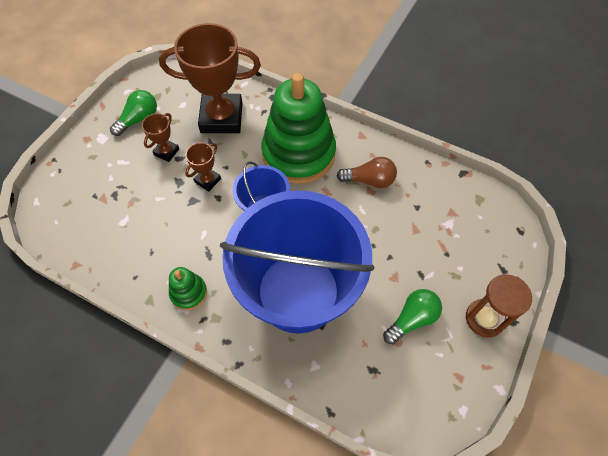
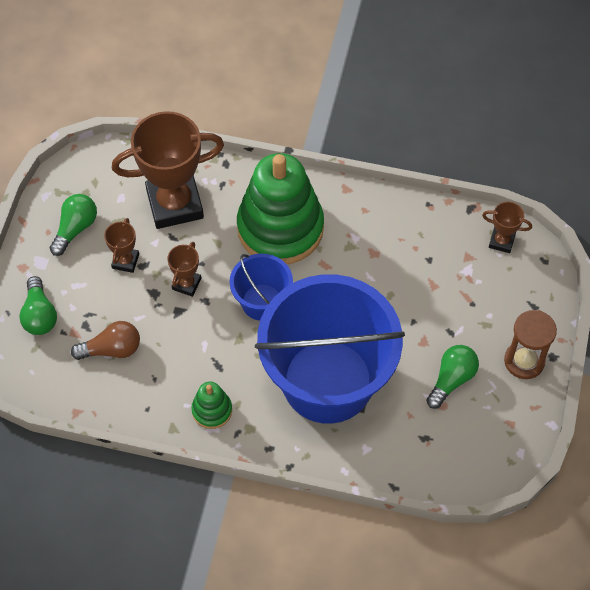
camera: 15 degrees left, 0 degrees up
brown light bulb [337,157,397,188] -> brown light bulb moved to [71,321,140,360]
none -> green light bulb [19,276,57,335]
none -> brown trophy [482,202,532,253]

